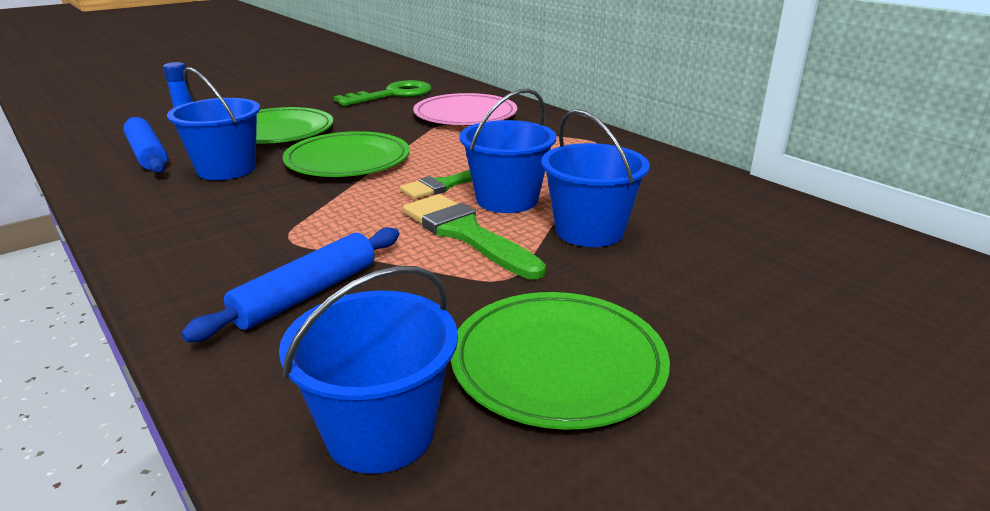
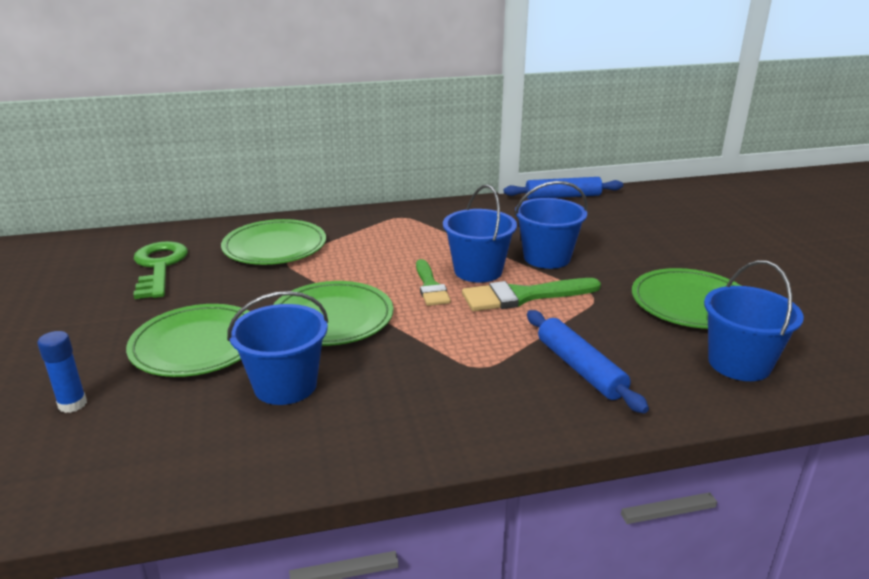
camera: 65 degrees left, 0 degrees up
blue rolling pin [123,117,168,173] -> blue rolling pin moved to [504,177,623,199]
pink plate [413,93,517,125] -> green plate [221,219,326,265]

